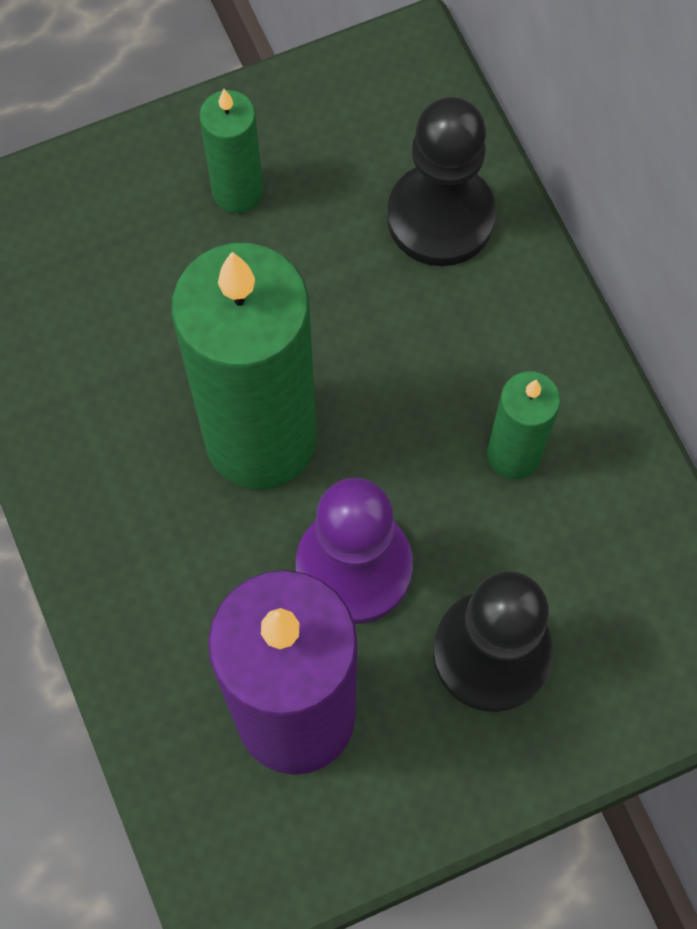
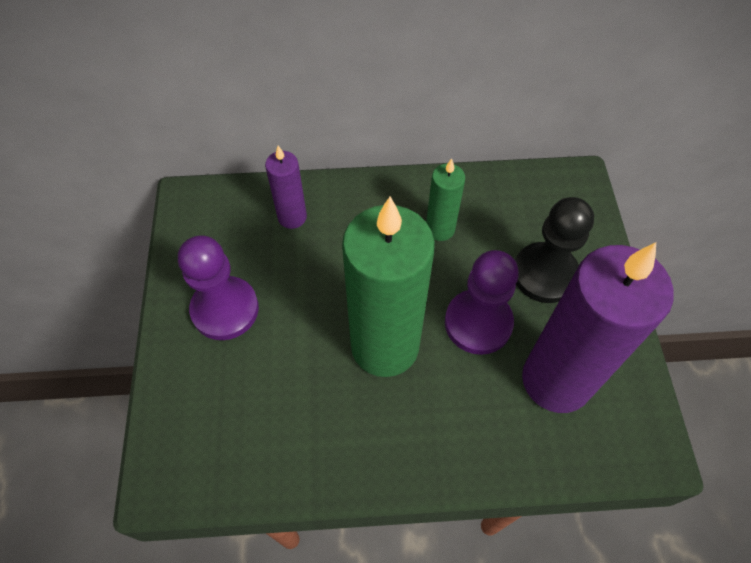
camera: 70 degrees left, 10 degrees down
green candle [200,89,263,213] -> purple pawn [178,235,259,340]
black pawn [387,97,496,266] -> purple candle [265,146,307,229]

